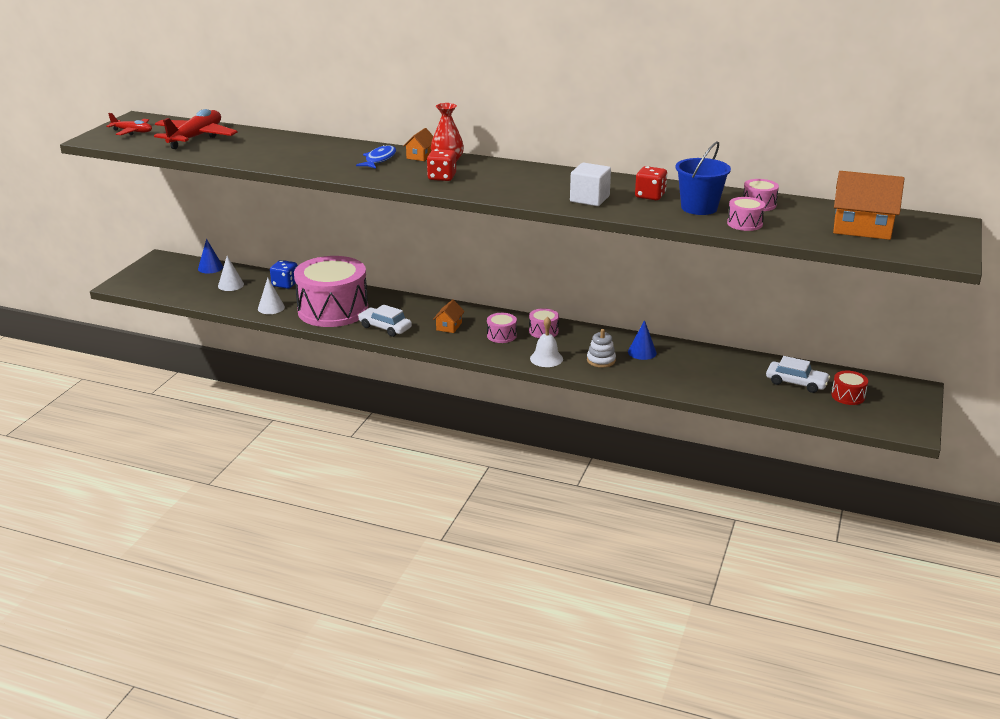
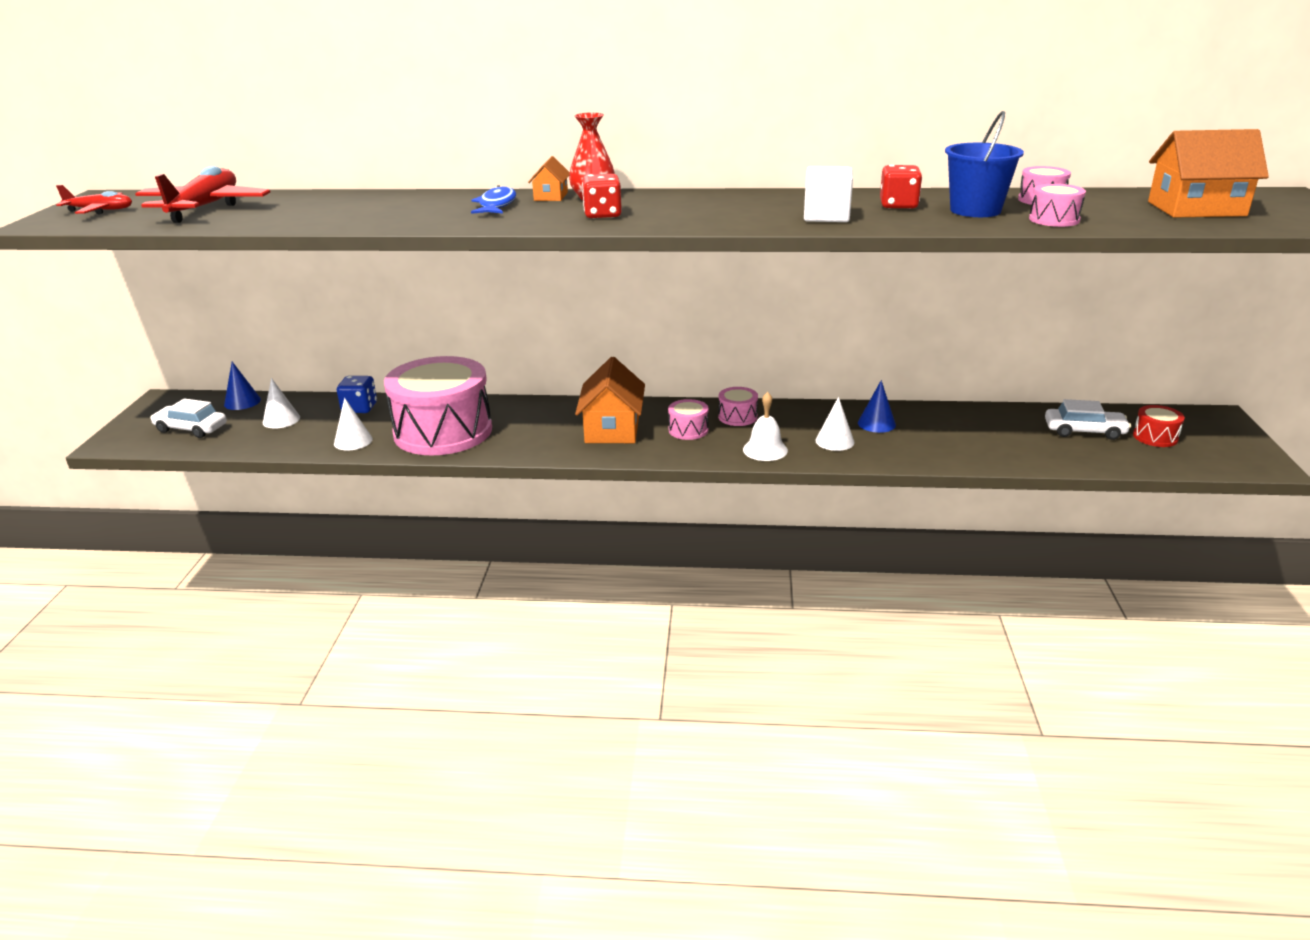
camera: 15 degrees left, 0 degrees up
white car [358,304,412,337] -> white car moved to [150,398,227,438]
orange house [433,299,465,333] -> orange house [575,356,645,443], size x1.94
white stacking toy [587,329,616,368] -> white cone [815,397,855,451]

